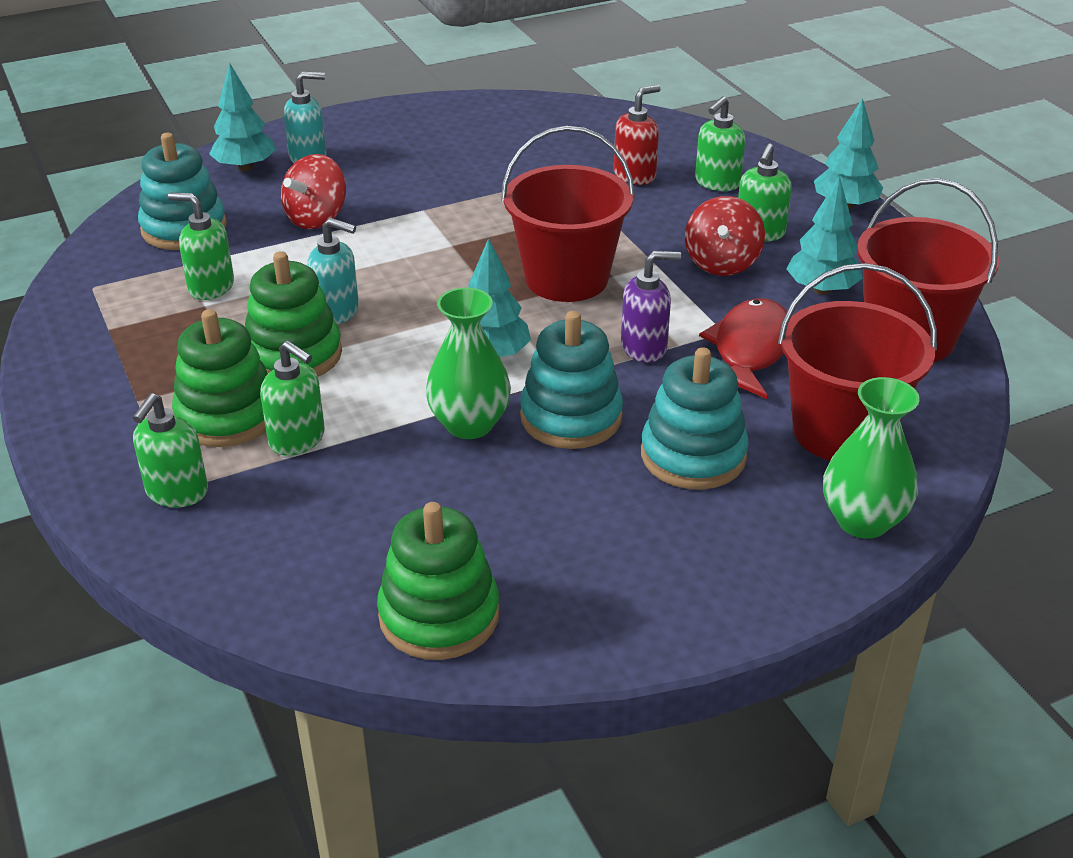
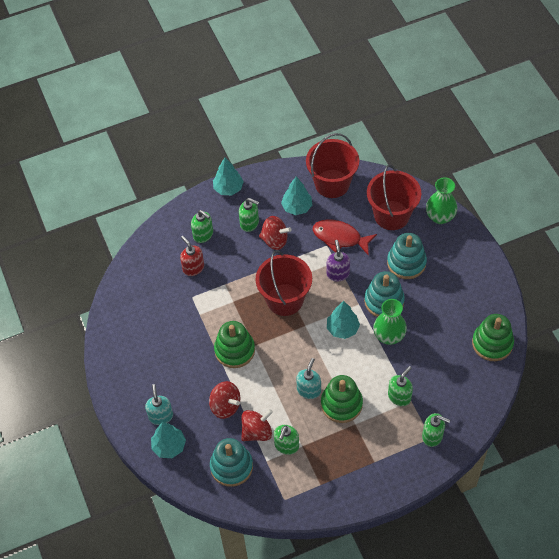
camera: 85 degrees left, 20 degrees up
green stacking toy [172,309,268,447] -> green stacking toy moved to [214,321,255,368]
none -> red spinning top [241,409,273,441]

